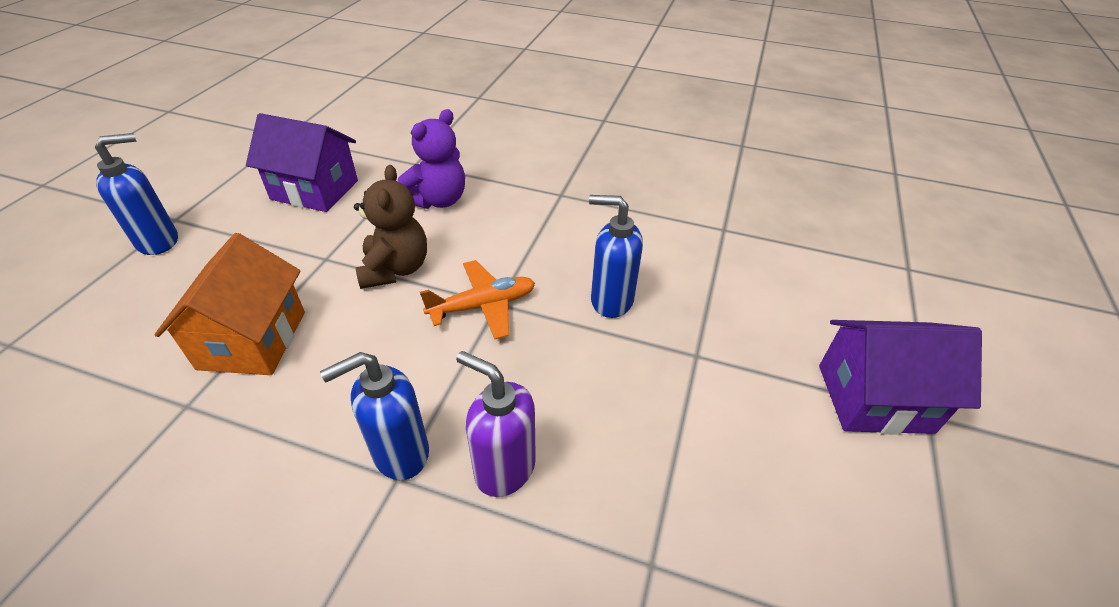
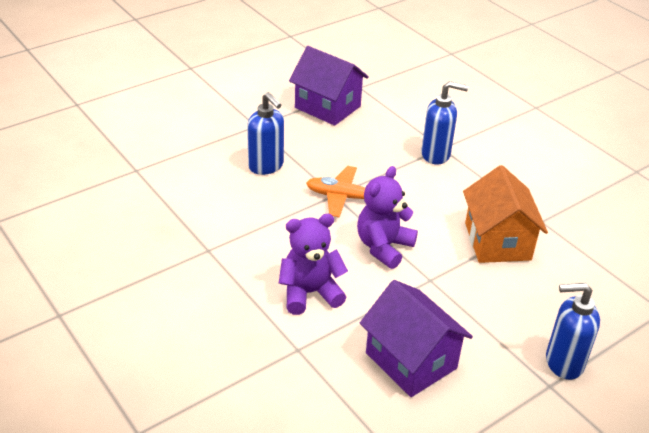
camera: 145 degrees left, 5 degrees down
orange house [155,233,305,375] -> orange house turned 45 degrees counterclockwise [463,165,548,263]
brown teddy bear [354,165,427,289] -> purple teddy bear [357,166,418,269]
purple soap dispenser [456,351,536,497] -> none
purple house [819,320,982,435] -> purple house moved to [289,46,369,126]

